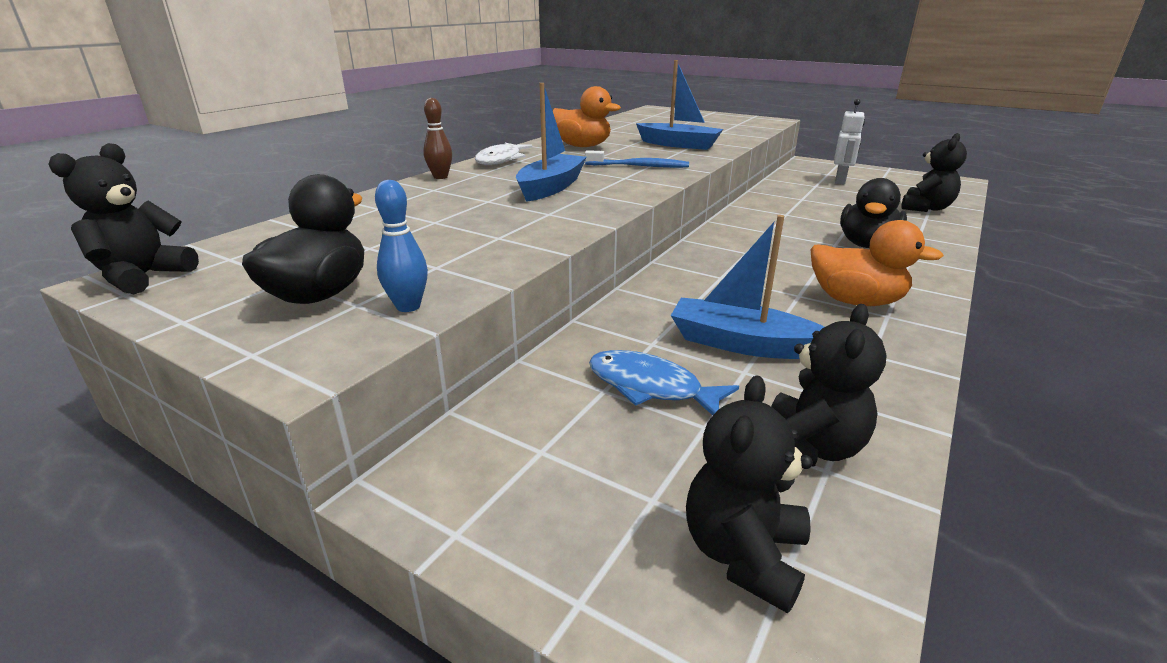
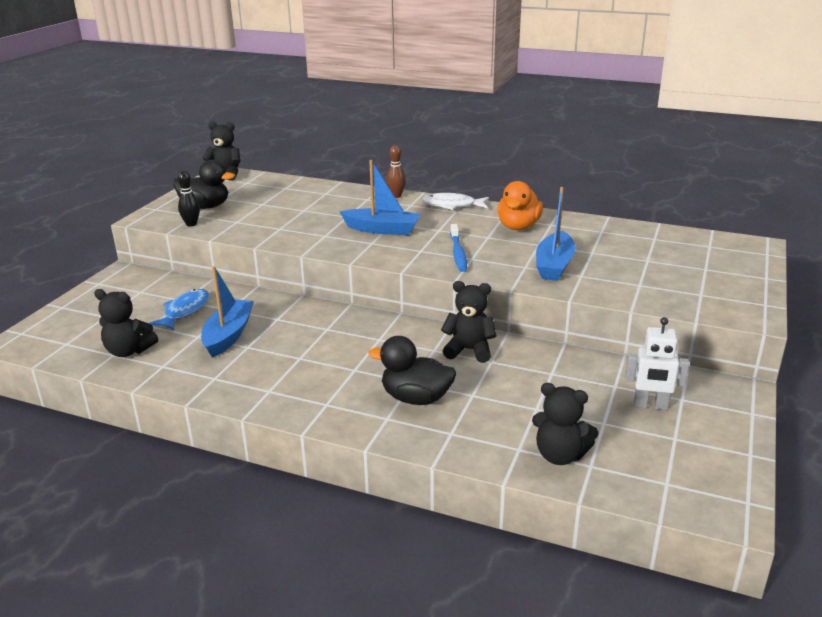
camera: 80 degrees right, 0 degrees up
blue bowling pin [375,180,428,312] -> black bowling pin [178,171,200,227]
black teddy bear [686,375,813,613] -> black teddy bear moved to [441,281,496,363]
orange duck [810,220,944,306] -> none

